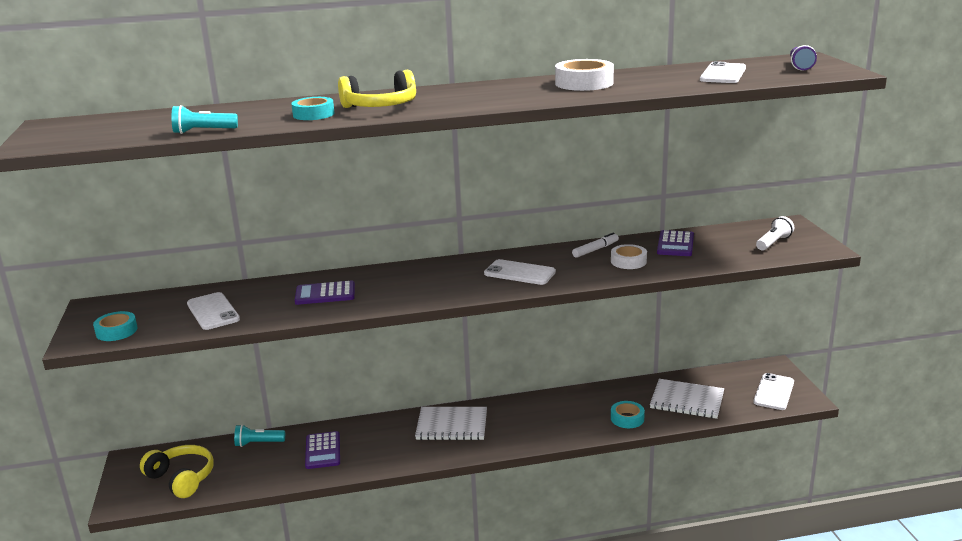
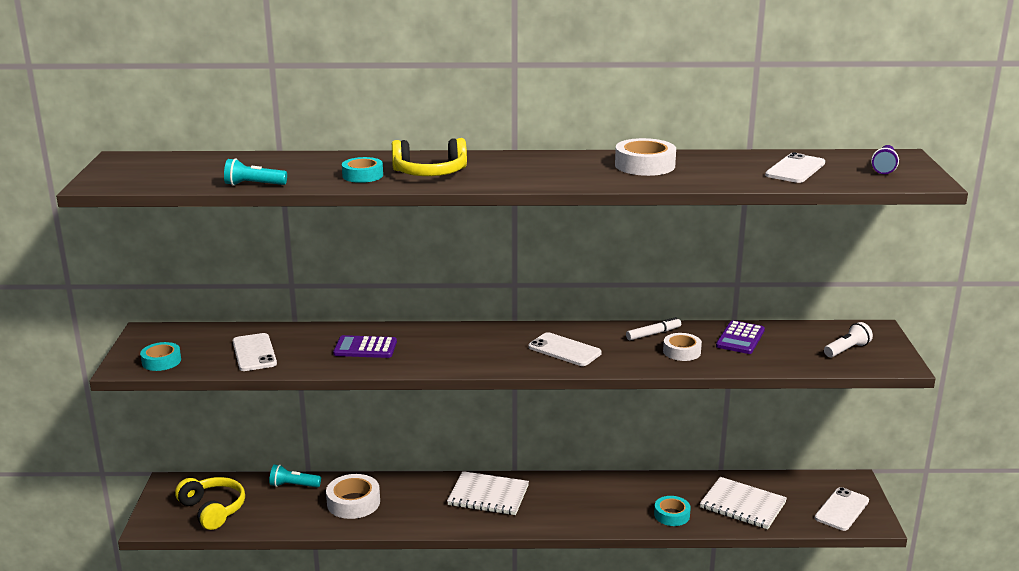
camera: 10 degrees right, 0 degrees up
purple calculator [305,431,340,469] -> white tape [326,474,380,519]

